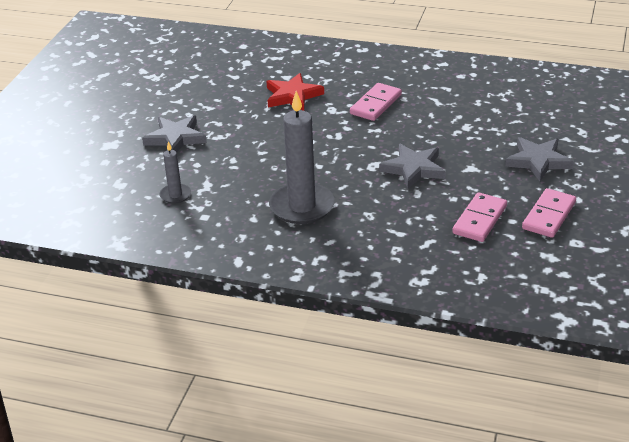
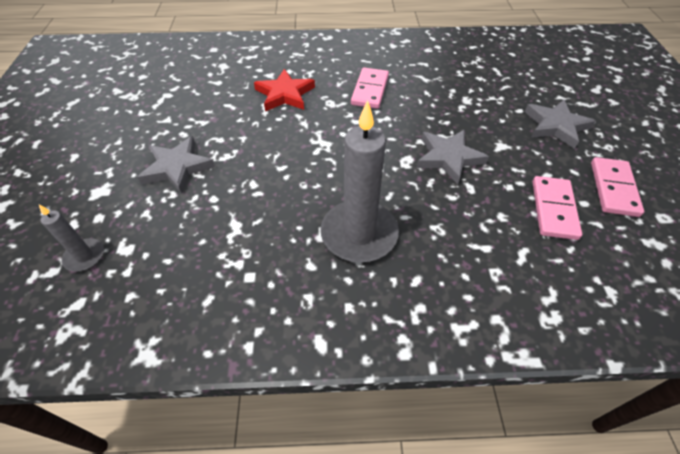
camera: 20 degrees left, 15 degrees up
grey candle [160,141,191,204] -> grey candle moved to [39,204,104,271]

